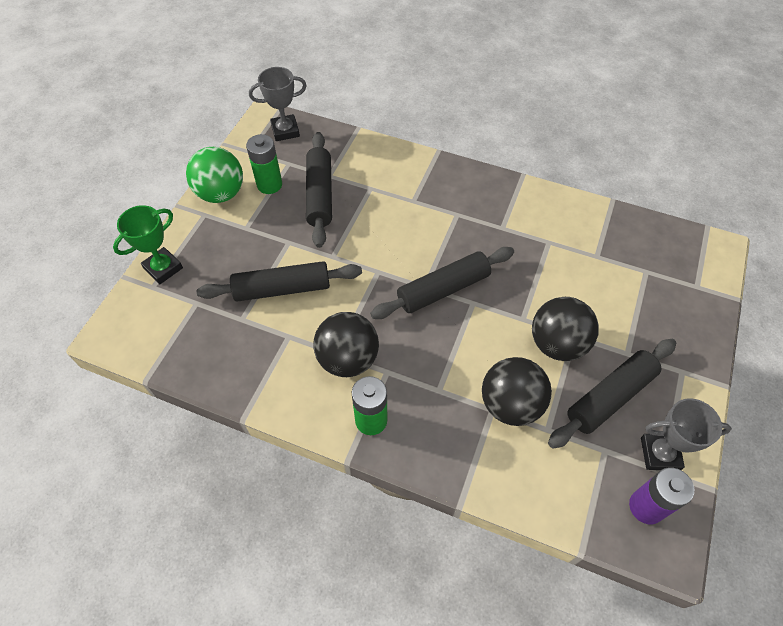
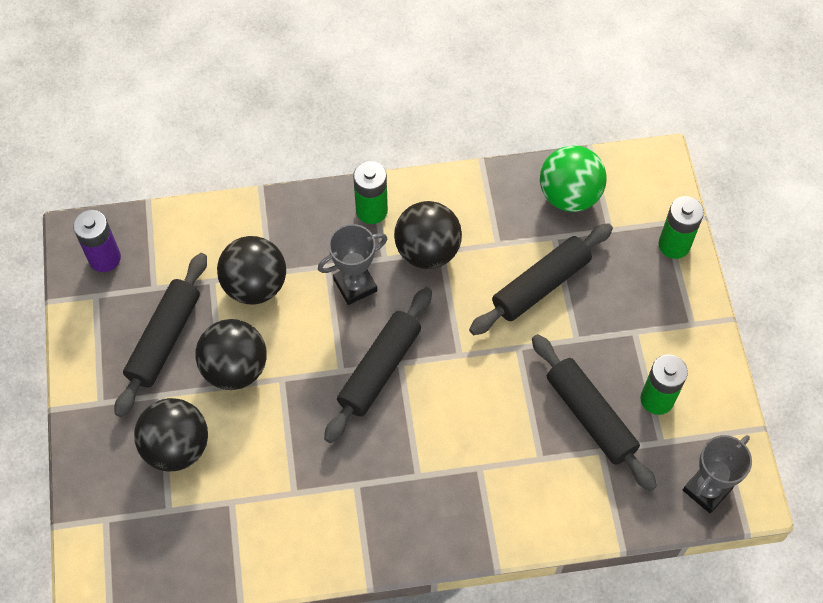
camera: 150 degrees right, 5 degrees up
green trophy [113,205,183,284] -> green battery [659,196,704,259]
green ball [186,147,243,203] -> green ball moved to [540,145,607,212]
grey trophy [641,398,732,470] -> grey trophy moved to [318,224,387,305]
none -> black ball [134,398,208,471]

